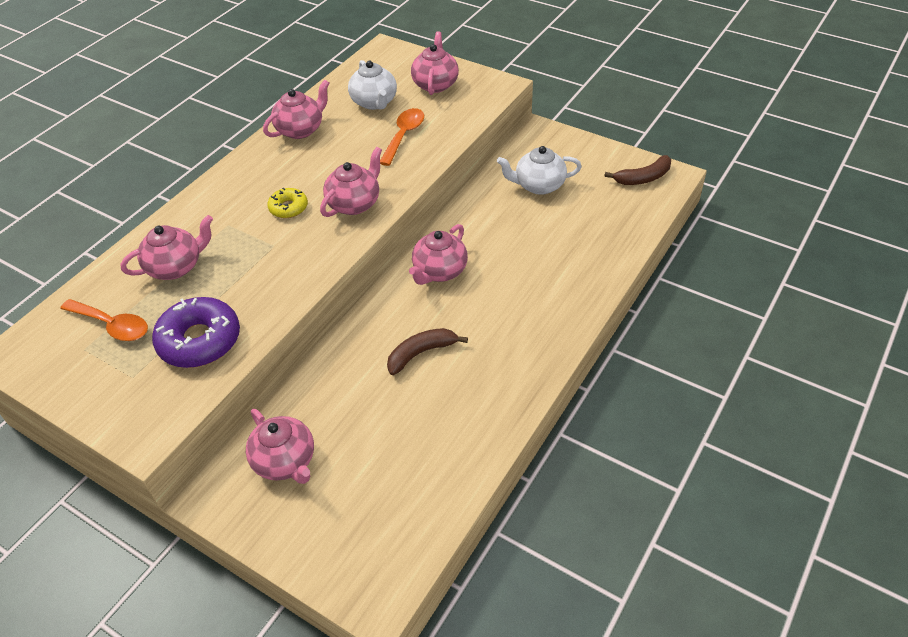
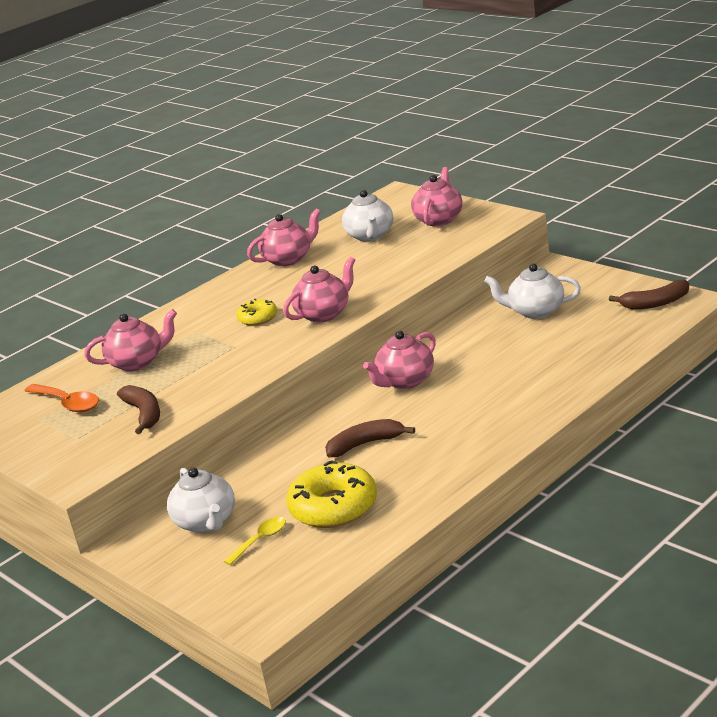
camera: 15 degrees right, 20 degrees down
purple donut [152,297,240,368] -> brown banana [117,385,160,434]
pink teapot [246,409,314,484] -> white teapot [167,468,235,533]
orange spoon [380,108,424,166] -> none
none -> yellow spoon [224,517,286,565]
none -> yellow donut [286,460,377,528]

